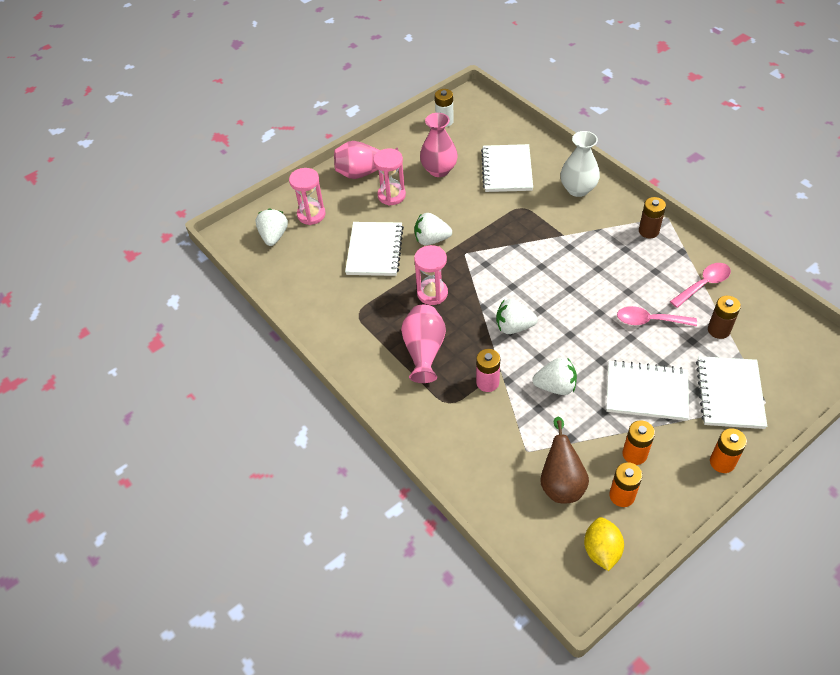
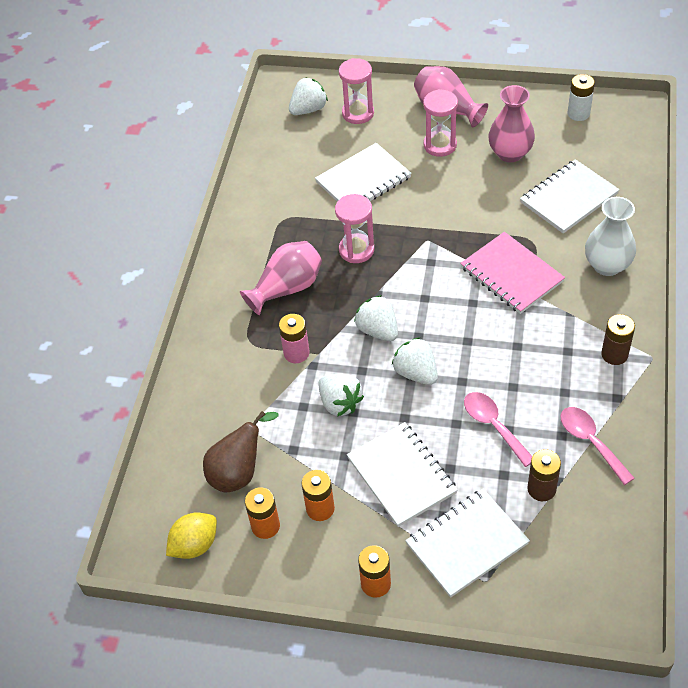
camera: 50 degrees right, 0 degrees up
white strawberry [414,213,452,245] -> white strawberry moved to [392,337,438,385]
pink spoon [670,263,731,308] -> pink spoon turned 135 degrees counterclockwise [560,407,635,485]
none -> pink notebook [460,232,565,314]

